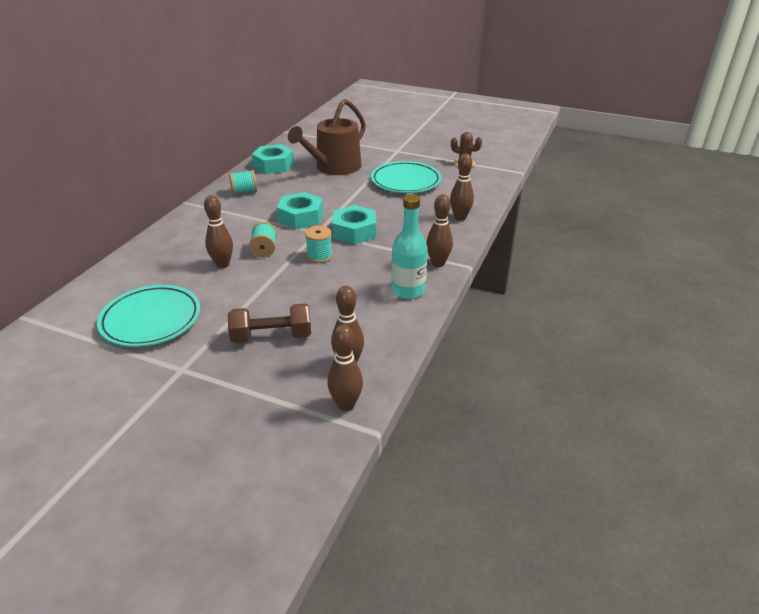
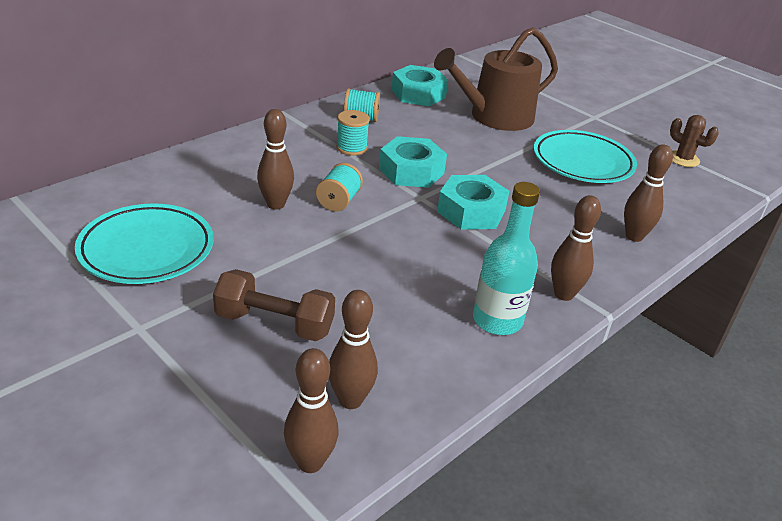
camera: 20 degrees right, 0 degrees up
turquoise spool [305,226,332,263] -> turquoise spool moved to [336,110,370,156]

